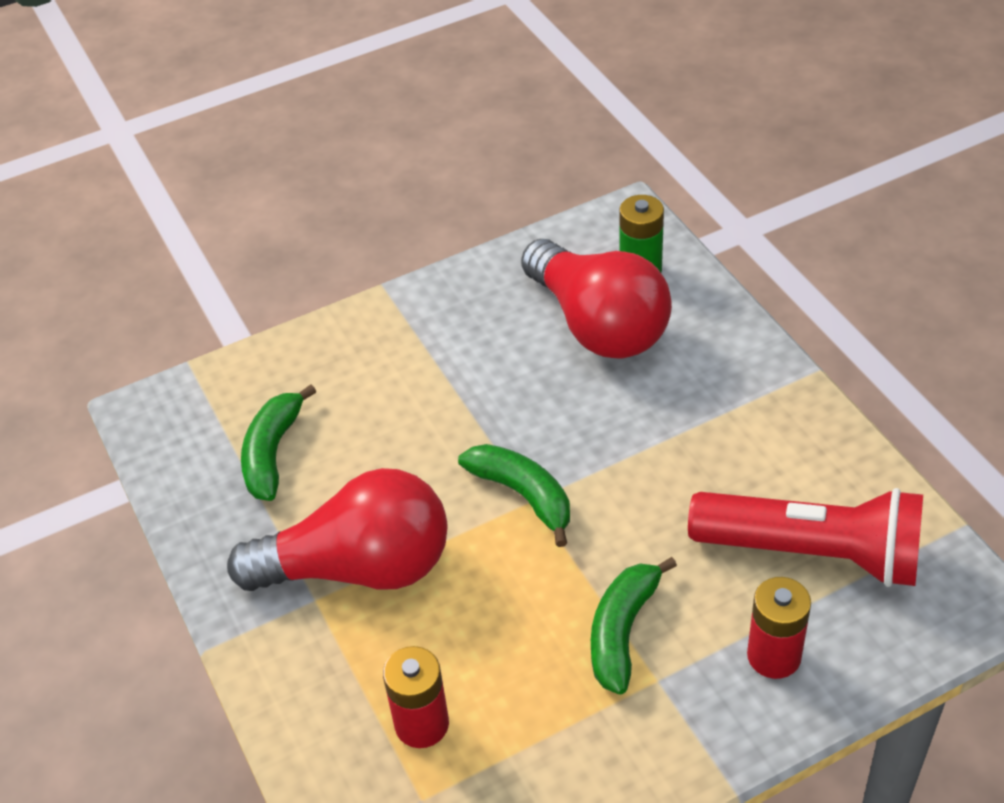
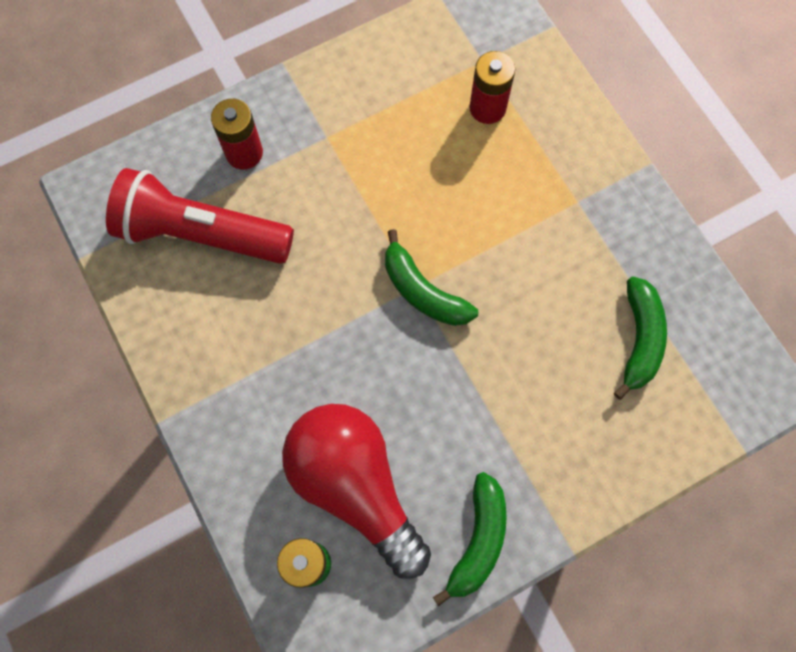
camera: 175 degrees right, 25 degrees up
red light bulb [227,468,448,591] -> none
green banana [591,557,677,694] -> green banana moved to [433,472,507,606]

